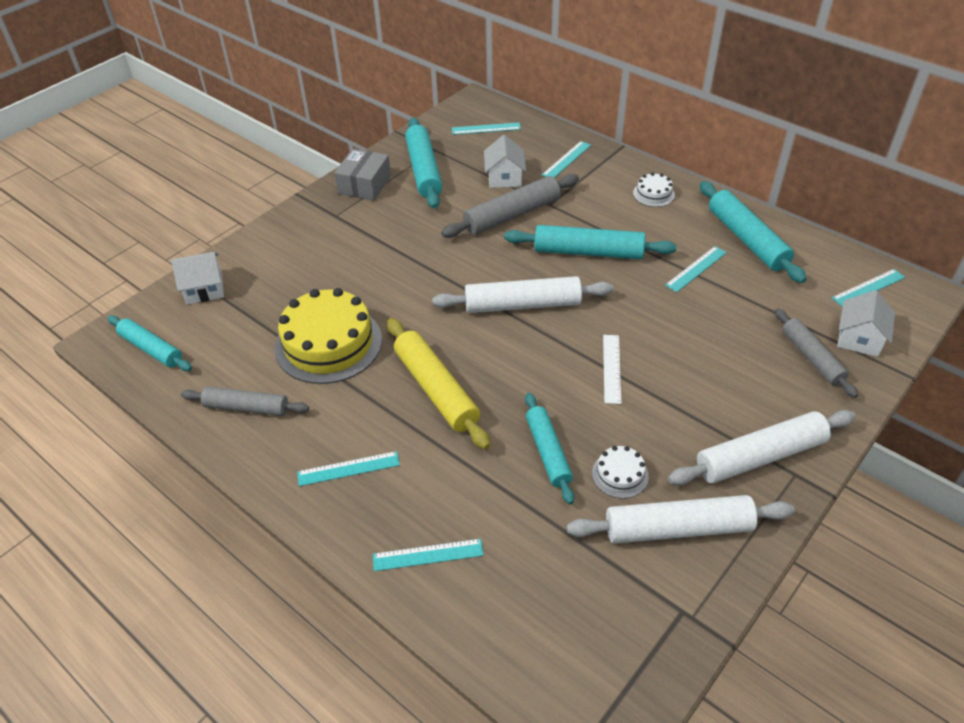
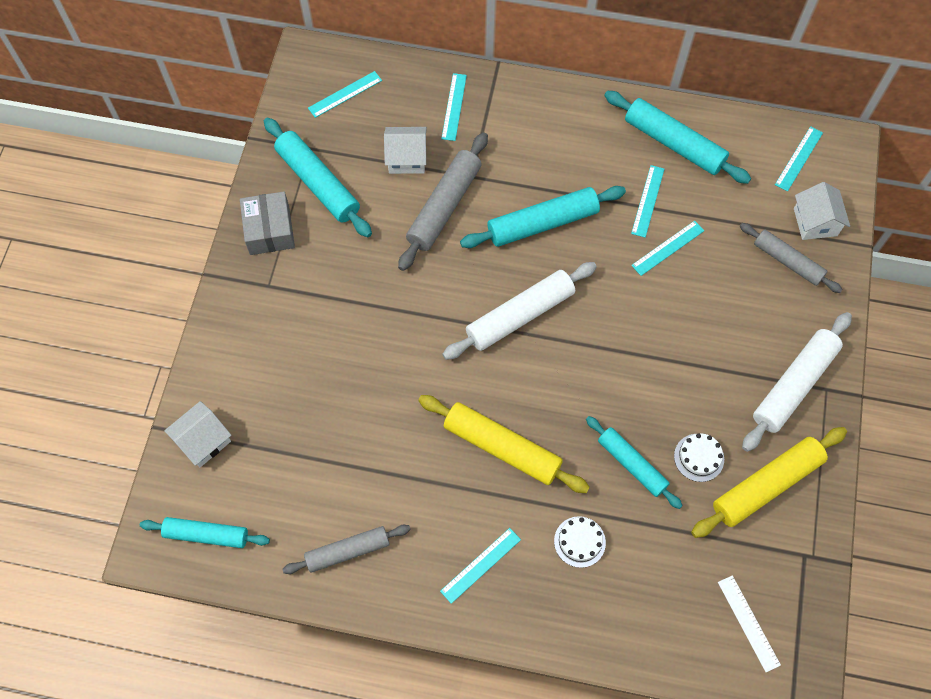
camera: 30 degrees left, 20 degrees up
yellow cake [275,288,382,384] -> none
turquoise ruler [373,539,484,571] -> turquoise ruler moved to [631,221,704,276]
white house [484,135,526,188] -> white house turned 60 degrees counterclockwise [384,127,427,174]
white rolling pin [567,495,795,544] -> yellow rolling pin [691,427,847,538]
white ruler [603,335,622,404] -> white ruler moved to [718,575,781,672]
white cake [633,172,675,207] -> white cake moved to [554,516,606,568]

